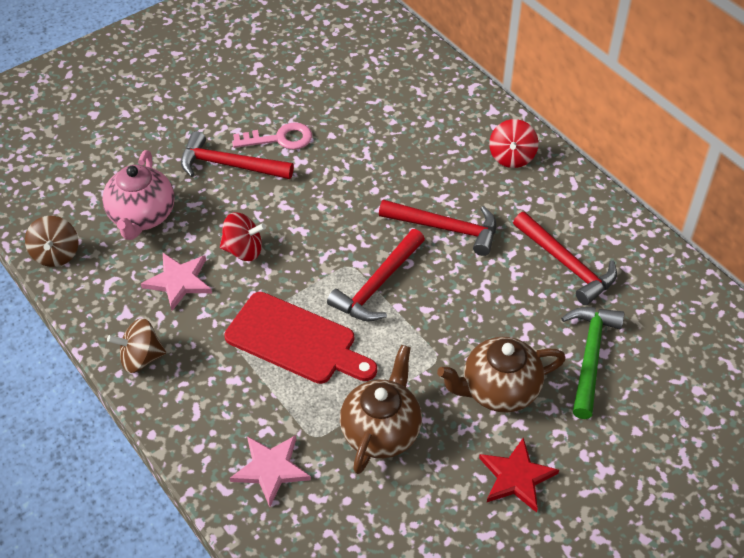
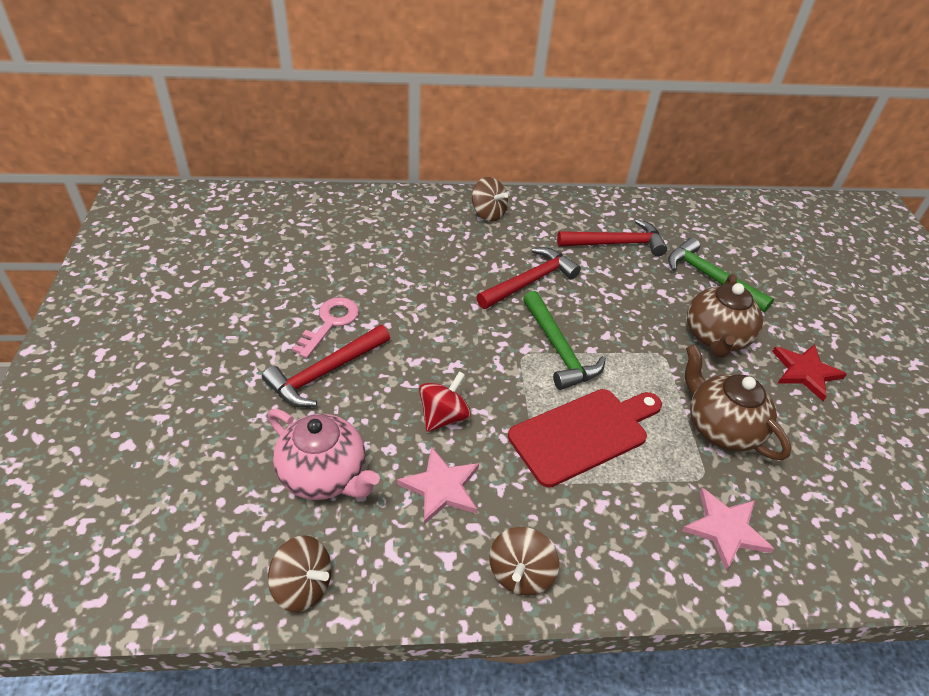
camera: 60 degrees left, 5 degrees down
red hammer [327,229,425,321] -> green hammer [523,291,606,390]
red spinning top [489,119,538,168] -> brown spinning top [472,177,508,222]

